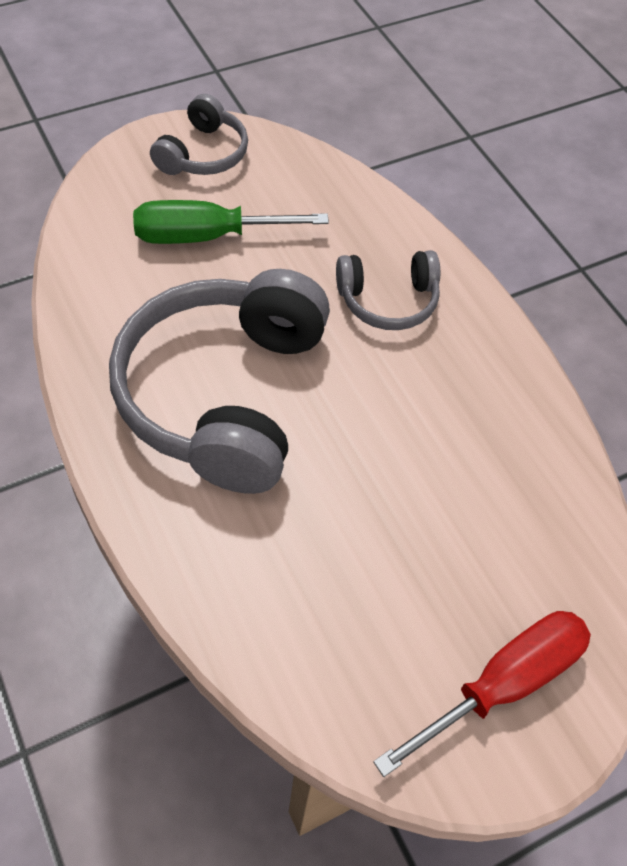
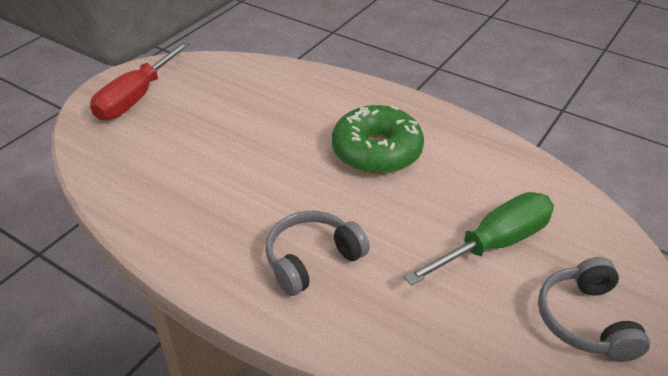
camera: 155 degrees right, 15 degrees down
grey headphones [109,269,330,494] -> green donut [332,105,424,174]

